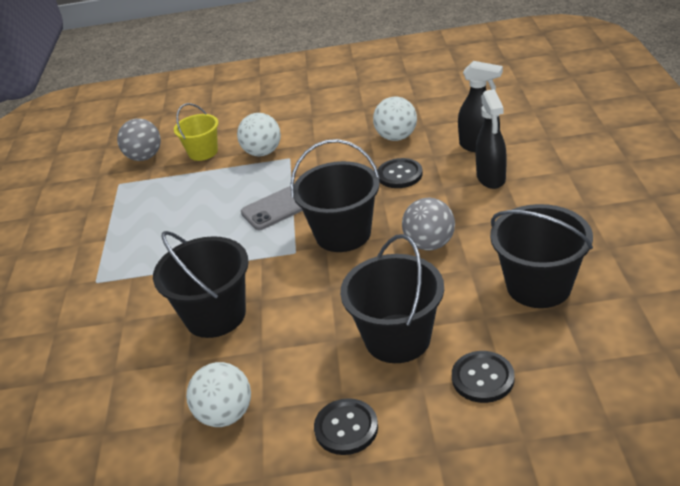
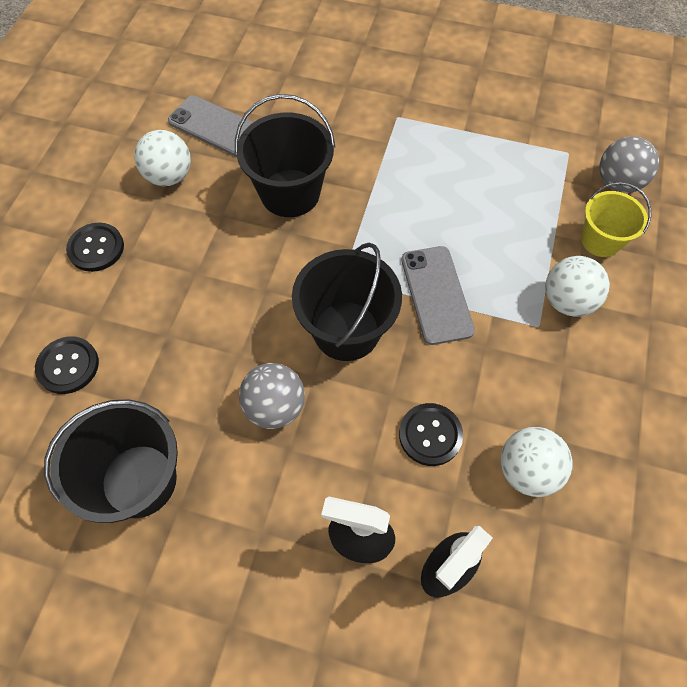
camera: 105 degrees right, 25 degrees up
black bucket [340,234,444,363] -> none
none -> grey phone [168,95,253,157]

